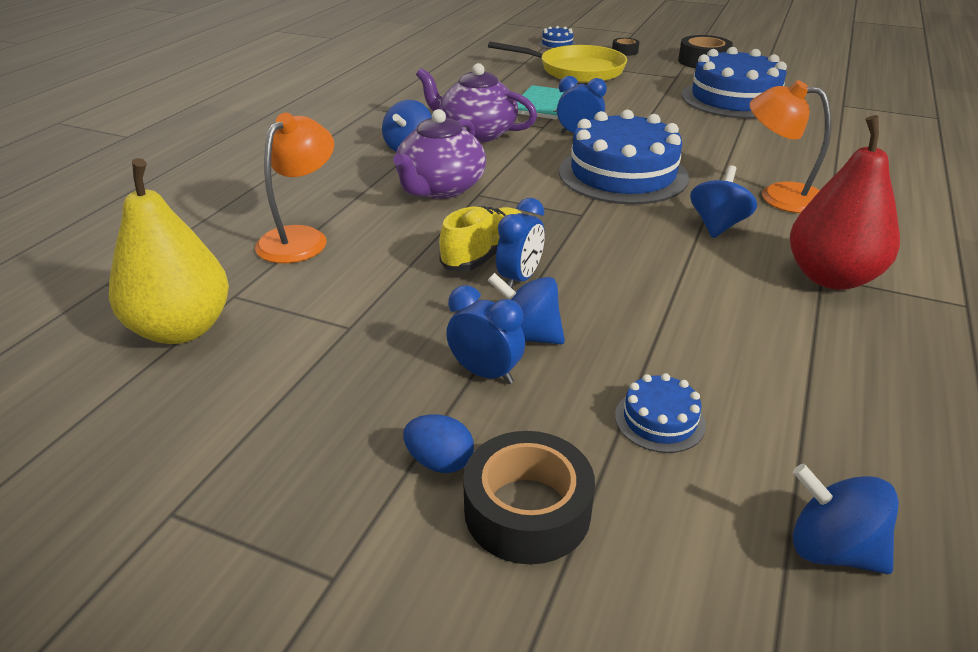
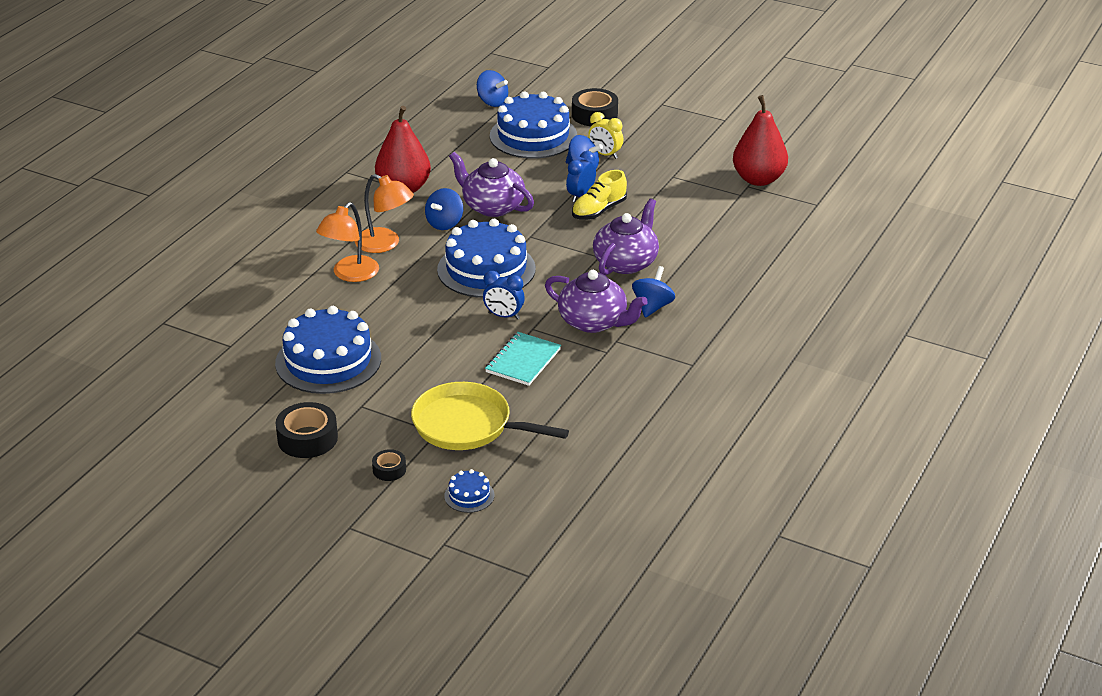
camera: 175 degrees left, 0 degrees up
yellow pear [109,158,229,344] -> red pear [733,95,788,186]
orange lamp [255,113,334,263] -> orange lamp moved to [316,202,379,282]
blue egg [403,415,474,473] -> none
blue clock [446,285,525,384] -> yellow clock [588,112,623,159]
blue cake [615,373,706,453] -> blue cake [490,91,577,159], size x2.32
none -> purple teapot [449,152,534,217]

